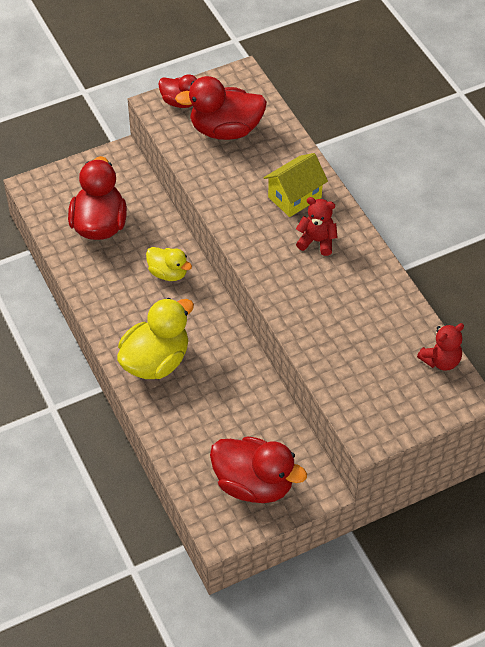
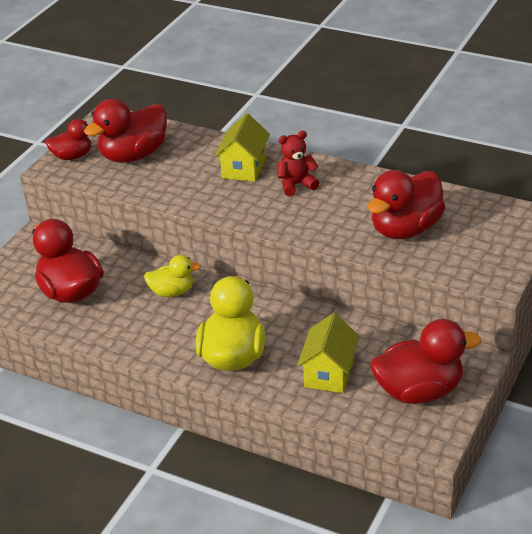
camera: 35 degrees left, 15 degrees down
red teddy bear [417,323,464,371] -> none
none -> yellow house [297,313,359,393]
none -> red duck [368,170,445,239]

